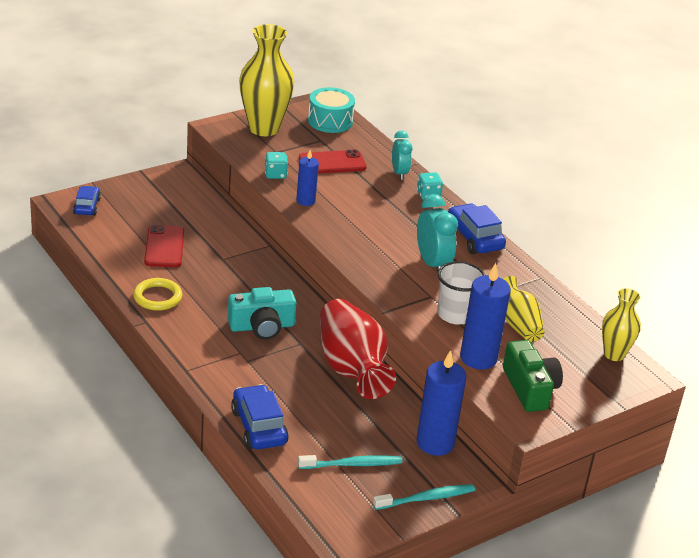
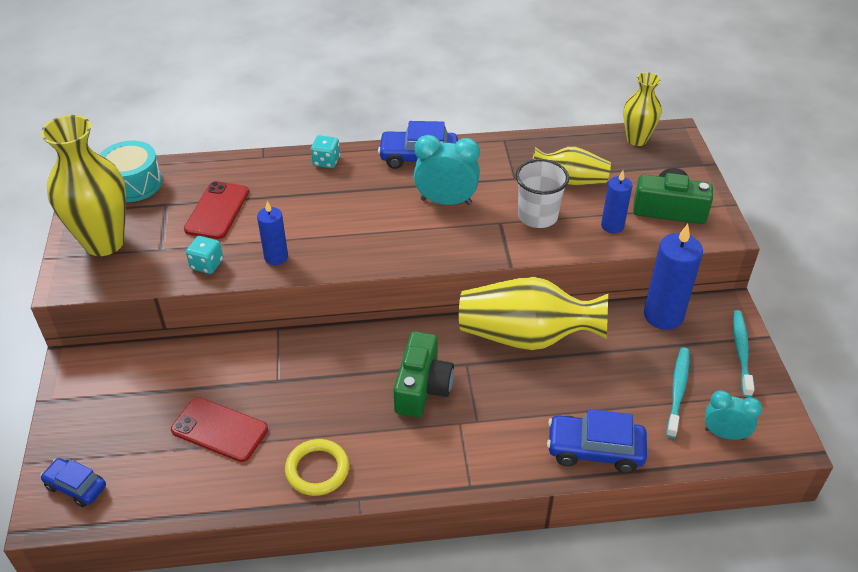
camera: 60 degrees left, 10 degrees up
turquoise camera [228,287,297,340] -> green camera [393,331,454,417]
red vase [320,299,396,399] -> yellow vase [459,277,608,350]
turquoise clock [392,130,412,180] -> turquoise clock moved to [705,390,762,440]
blue candle [460,263,511,370] -> blue candle [601,171,633,233], size x0.59

